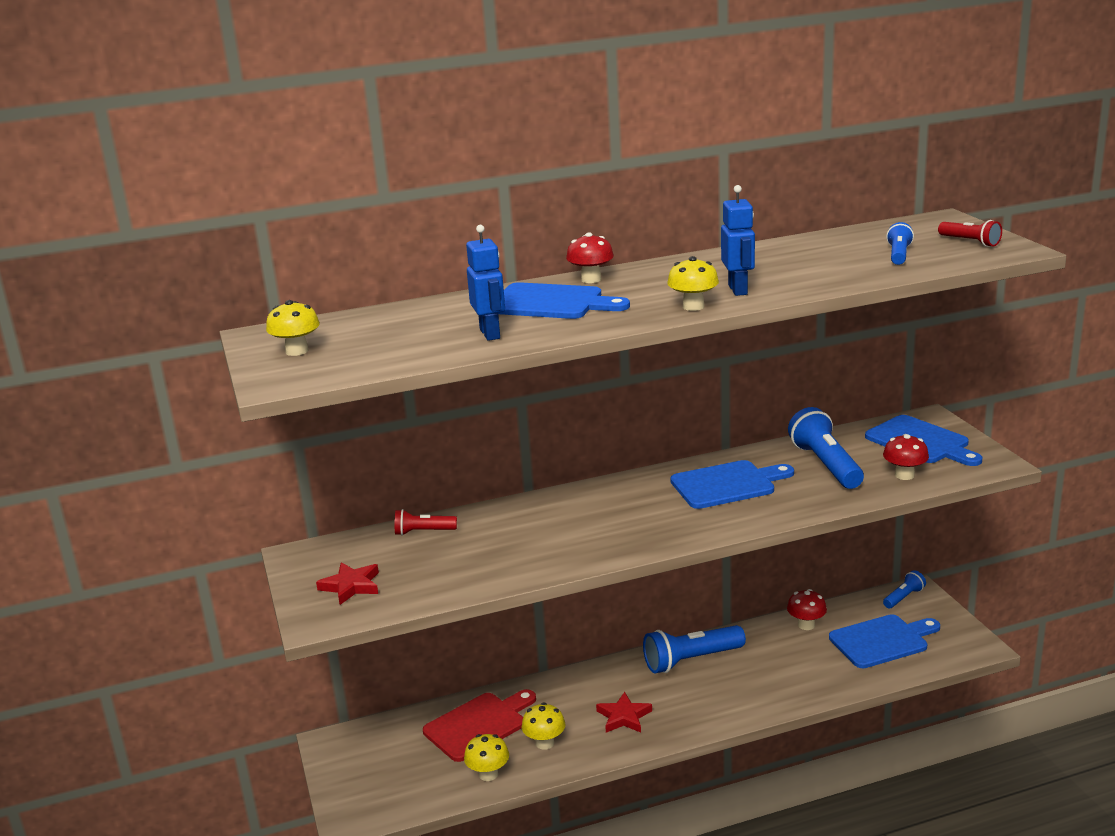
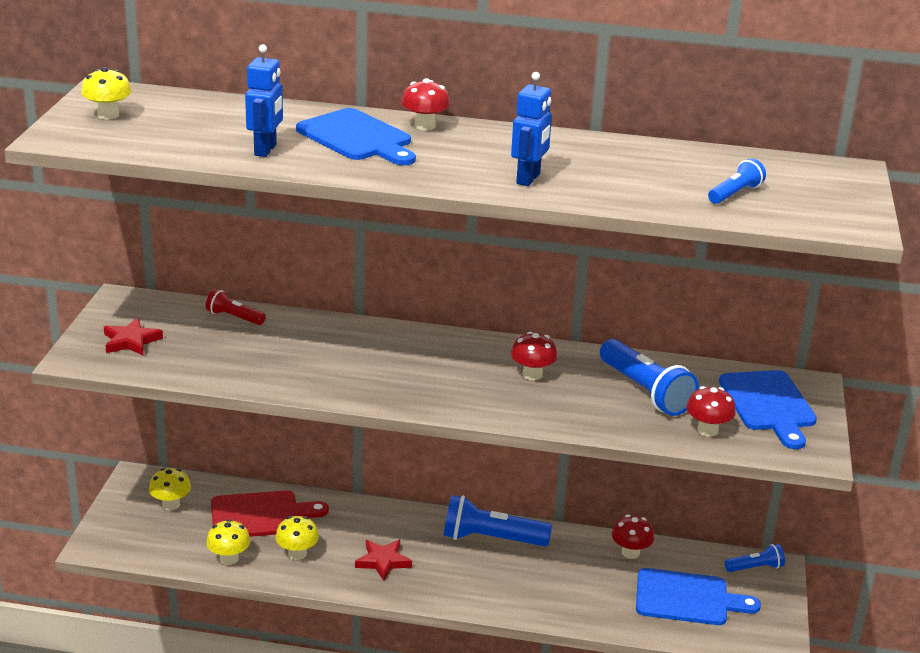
camera: 25 degrees right, 5 degrees up
yellow mushroom [667,256,719,311] -> yellow mushroom moved to [149,468,191,510]
blue cutting board [670,460,794,509] -> red mushroom [511,332,557,380]
blue flashlight [788,407,864,489] -> blue flashlight turned 135 degrees clockwise [600,339,699,416]
red flashlight [938,220,1002,247] -> none

